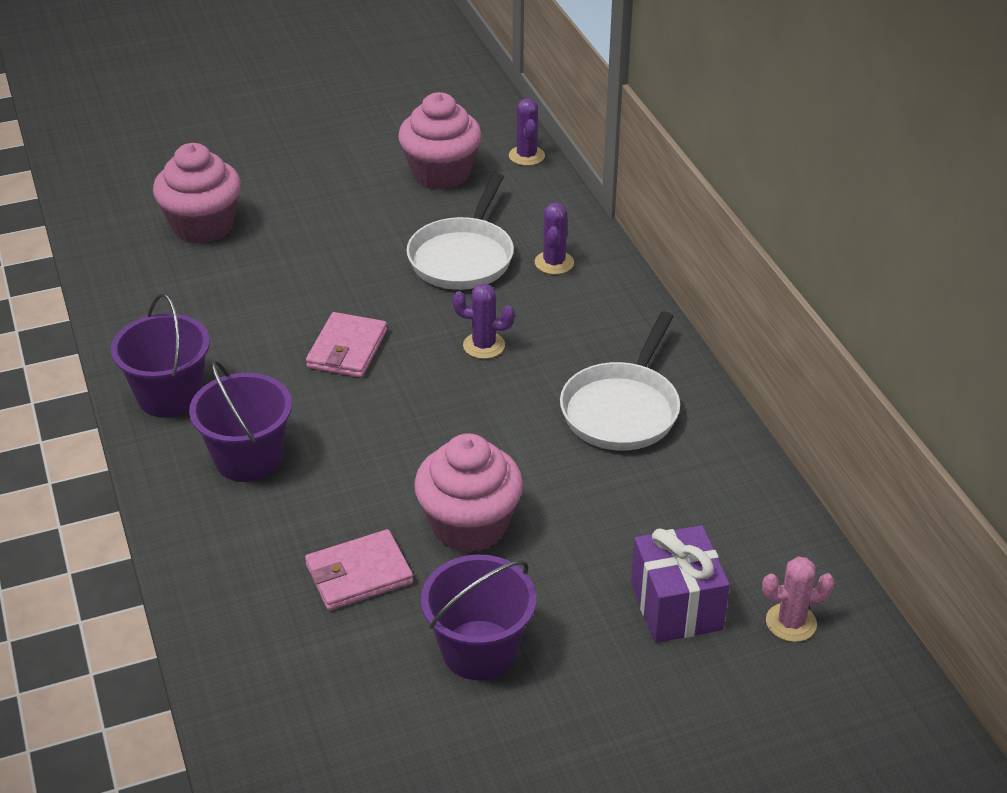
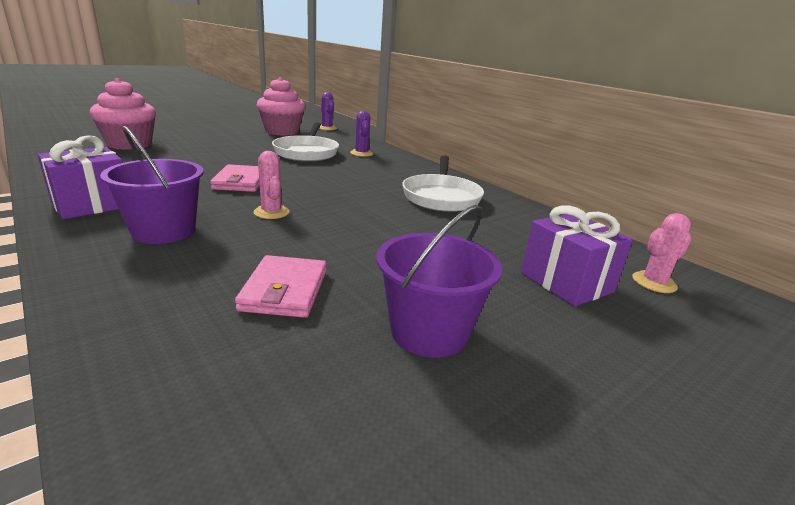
camera: 20 degrees left, 15 degrees down
purple bucket [111,293,210,418] -> purple gift [38,135,123,219]
pink wallet [305,529,413,611] -> pink wallet turned 45 degrees counterclockwise [235,255,327,318]
pink cupcake [414,433,523,553] -> none
purple cactus [453,284,515,359] -> none
none -> pink cactus [253,151,290,219]

